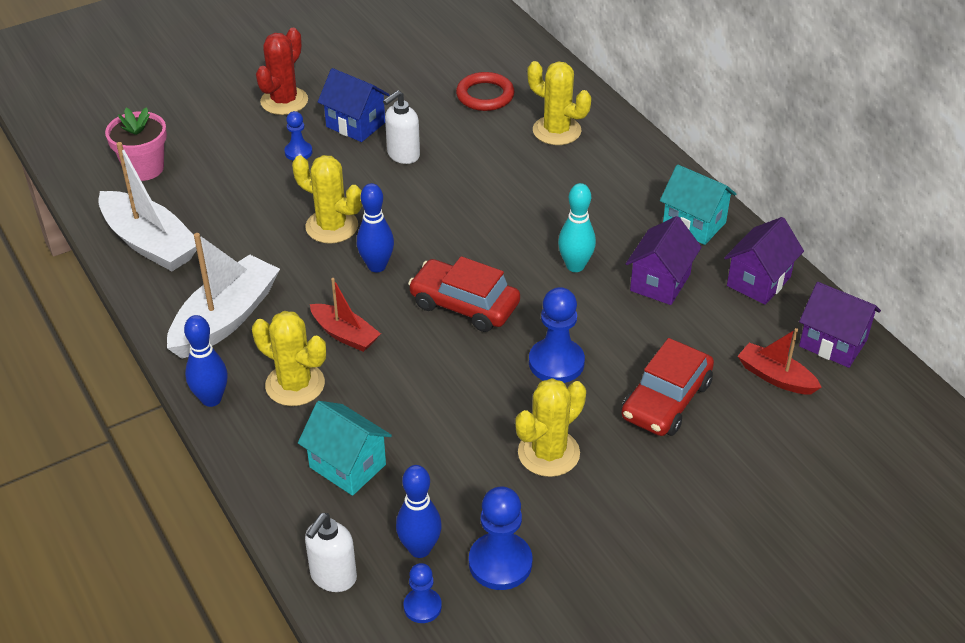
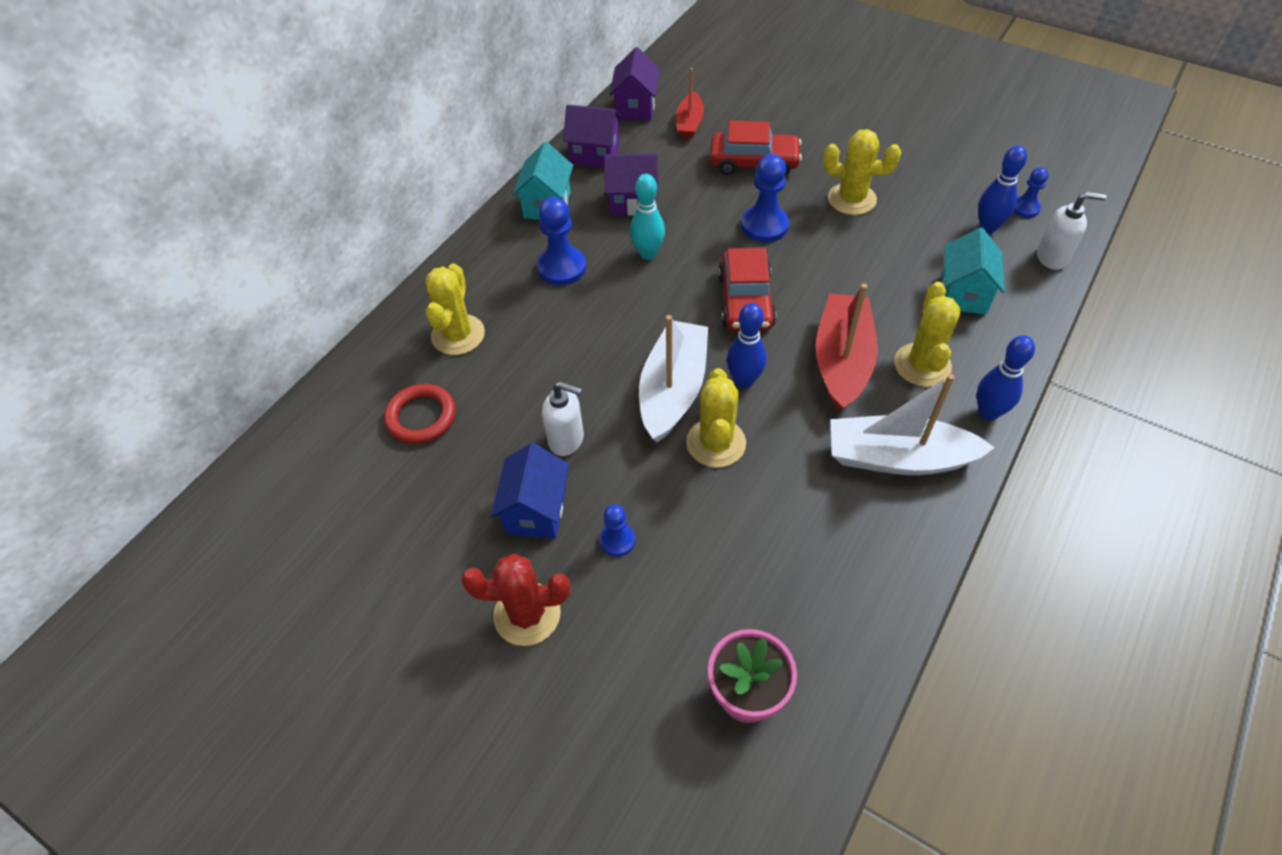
camera: 115 degrees left, 10 degrees up
white boat [98,142,197,271] -> white boat moved to [639,315,708,443]
red boat [310,278,381,352] -> red boat [815,283,878,412], size x1.75
blue pawn [469,486,532,590] -> blue pawn moved to [537,197,586,286]

